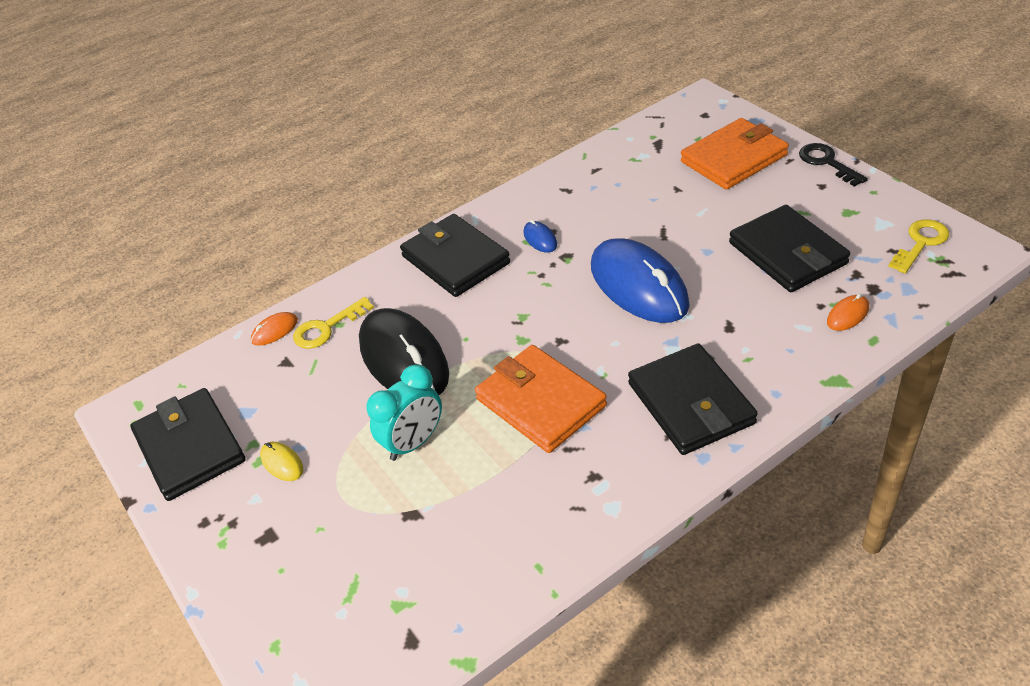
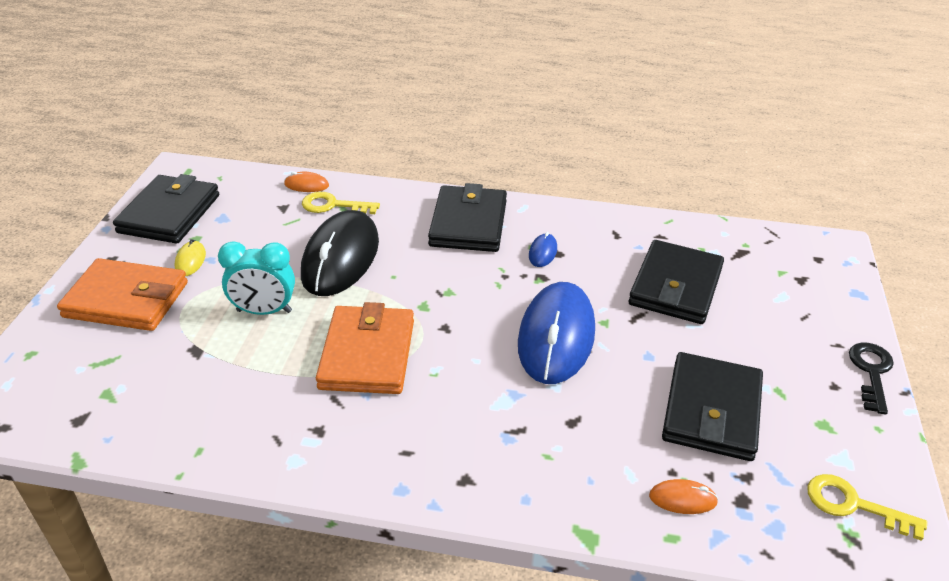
camera: 40 degrees right, 5 degrees down
black wallet [628,343,758,455] -> black wallet moved to [629,240,724,324]
orange wallet [681,118,789,190] -> orange wallet moved to [57,258,188,331]
yellow key [888,219,949,274] -> yellow key turned 150 degrees counterclockwise [807,474,927,541]

